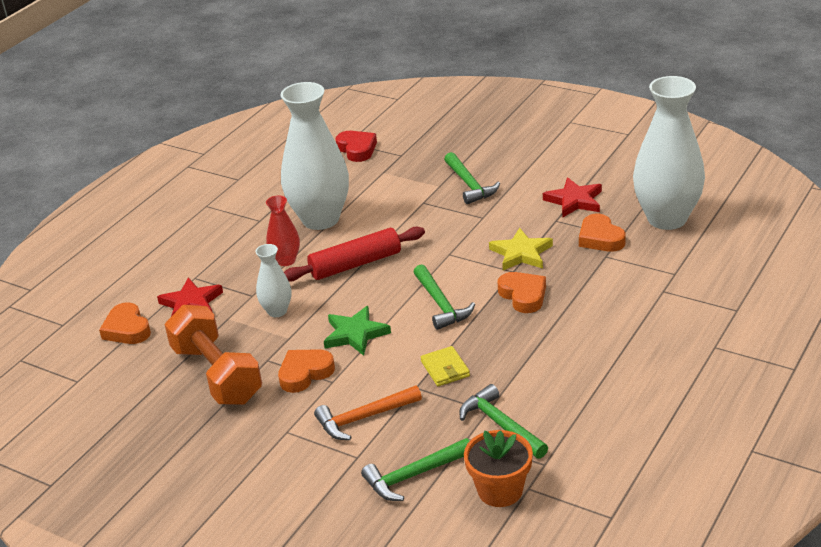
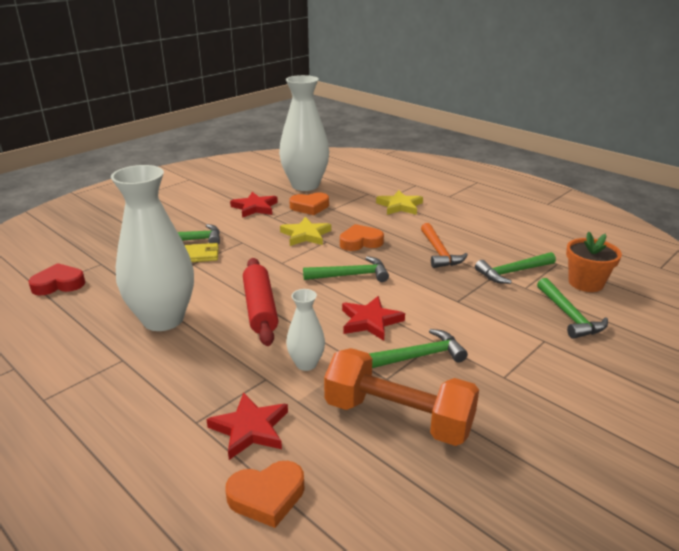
camera: 80 degrees left, 5 degrees down
orange dumbbell [165,305,262,405] -> orange dumbbell turned 45 degrees clockwise [324,348,479,446]
red vase [266,196,300,266] -> none
orange heart [278,349,335,393] -> green hammer [369,329,468,368]
orange hammer [314,385,422,440] -> orange hammer moved to [421,223,468,268]
green star [324,306,391,356] -> red star [342,296,405,341]
yellow wallet [421,346,470,386] -> yellow wallet moved to [185,243,219,262]
none -> yellow star [376,190,423,215]

